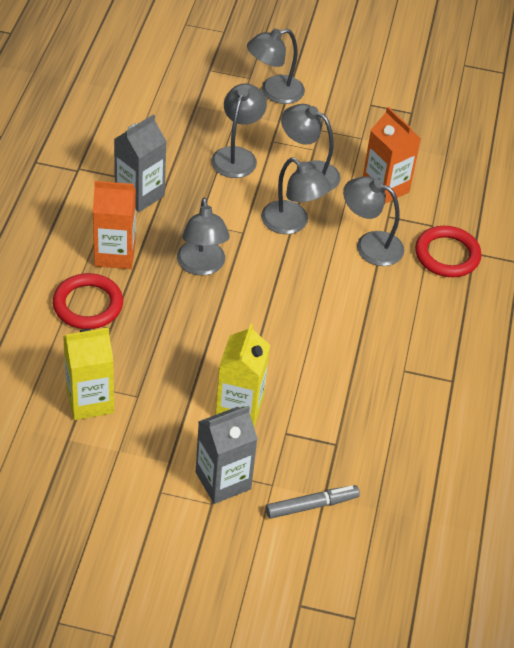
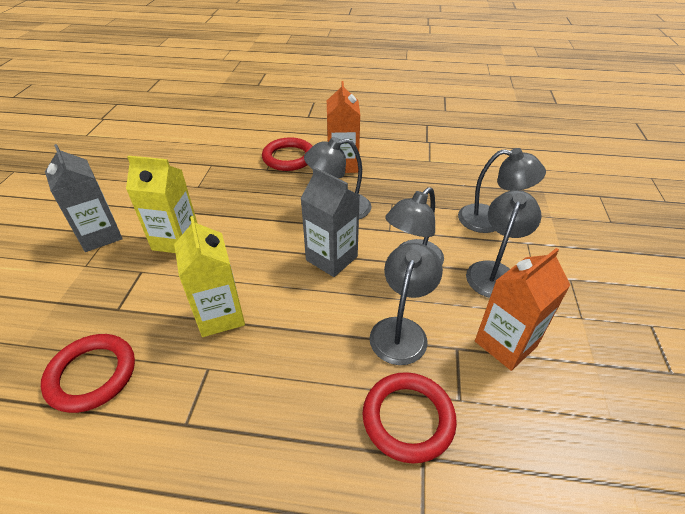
camera: 90 degrees right, 5 degrees down
yellow carton [63,328,114,420] -> yellow carton moved to [174,216,245,337]
grey carton [114,114,167,212] -> grey carton moved to [301,167,360,277]
grey lamp [247,28,305,104] -> none
grey marker [266,485,360,519] -> none
none -> red ring [41,334,135,413]

